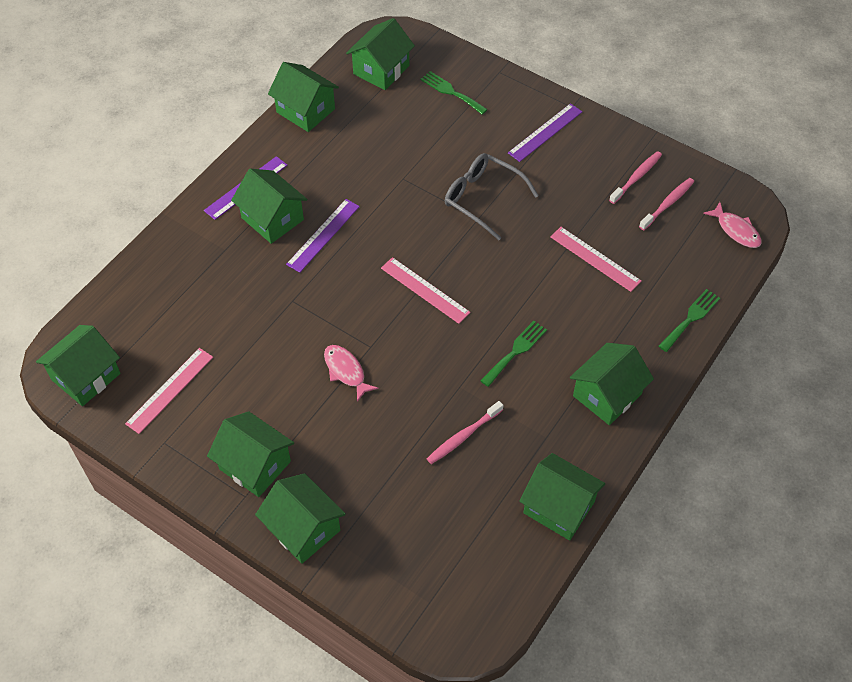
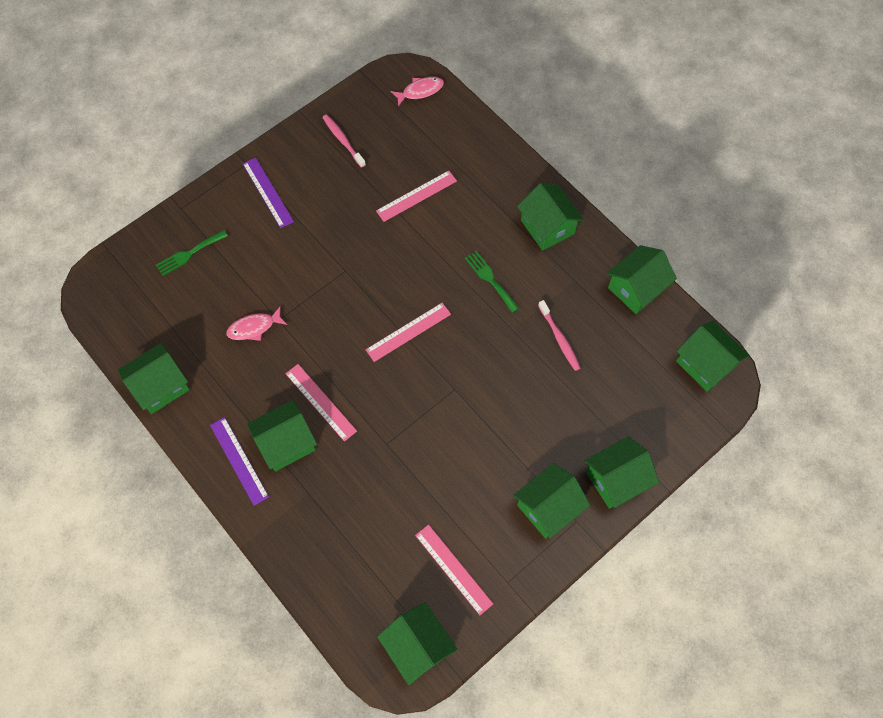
camera: 75 degrees left, 10 degrees up
purple ruler [286,199,360,273] -> pink ruler [285,364,357,442]
pink fish [324,345,379,402] -> pink fish moved to [226,306,287,341]
green house [346,18,415,90] -> green house moved to [676,321,749,392]
grey glasses [445,153,539,240] -> none
pink toothbrush [639,178,694,230] -> none
green fork [659,289,720,352] -> none

